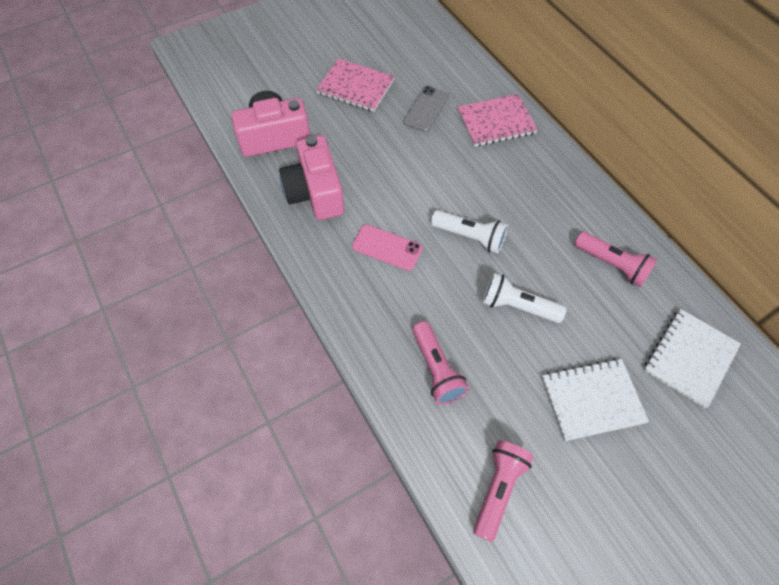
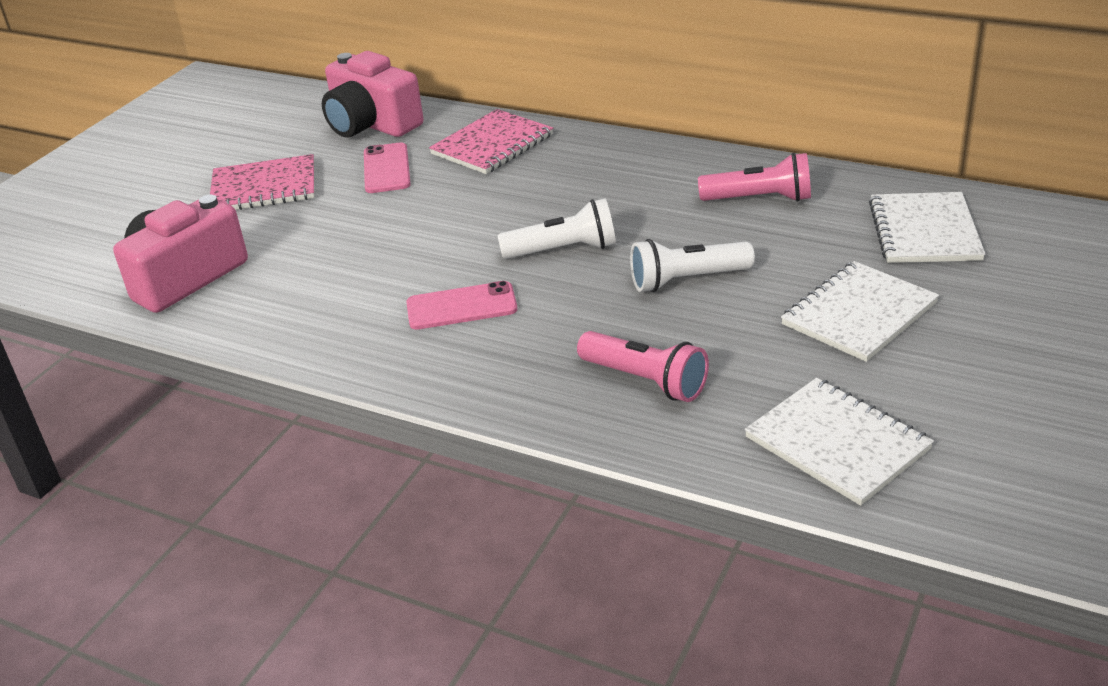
camera: 30 degrees left, 25 degrees down
pink camera [279,135,345,220] -> pink camera moved to [322,51,424,138]
grey phone [403,86,449,132] -> pink phone [364,142,411,193]
pink flashlight [473,441,533,542] -> white notebook [745,378,934,506]

